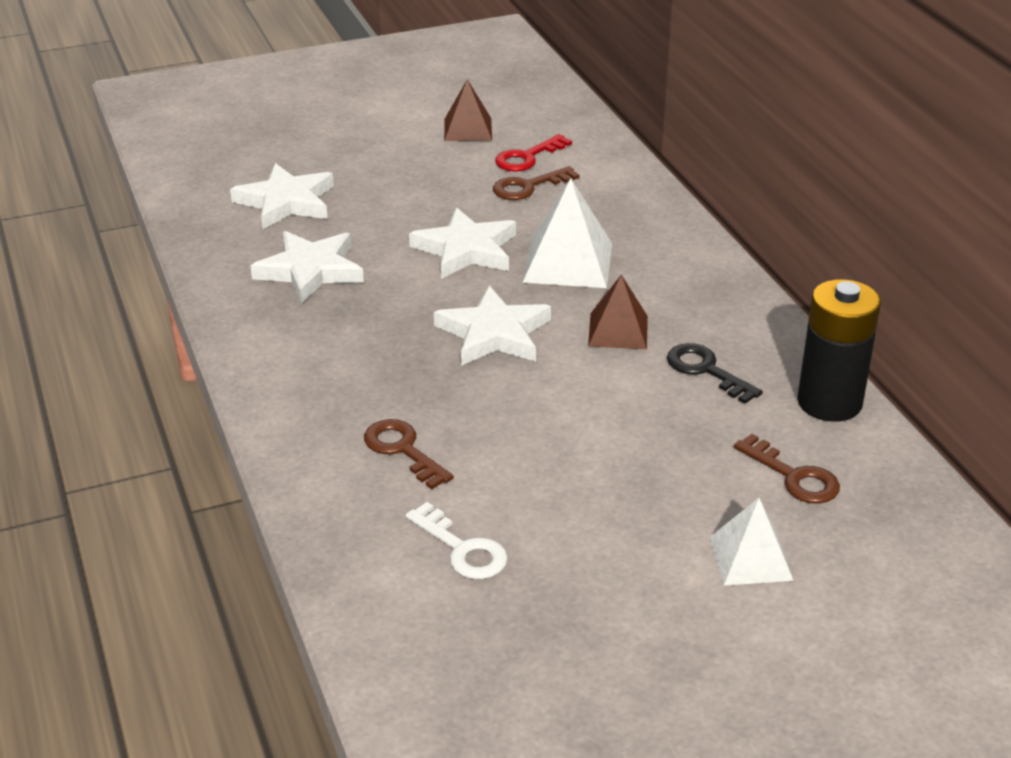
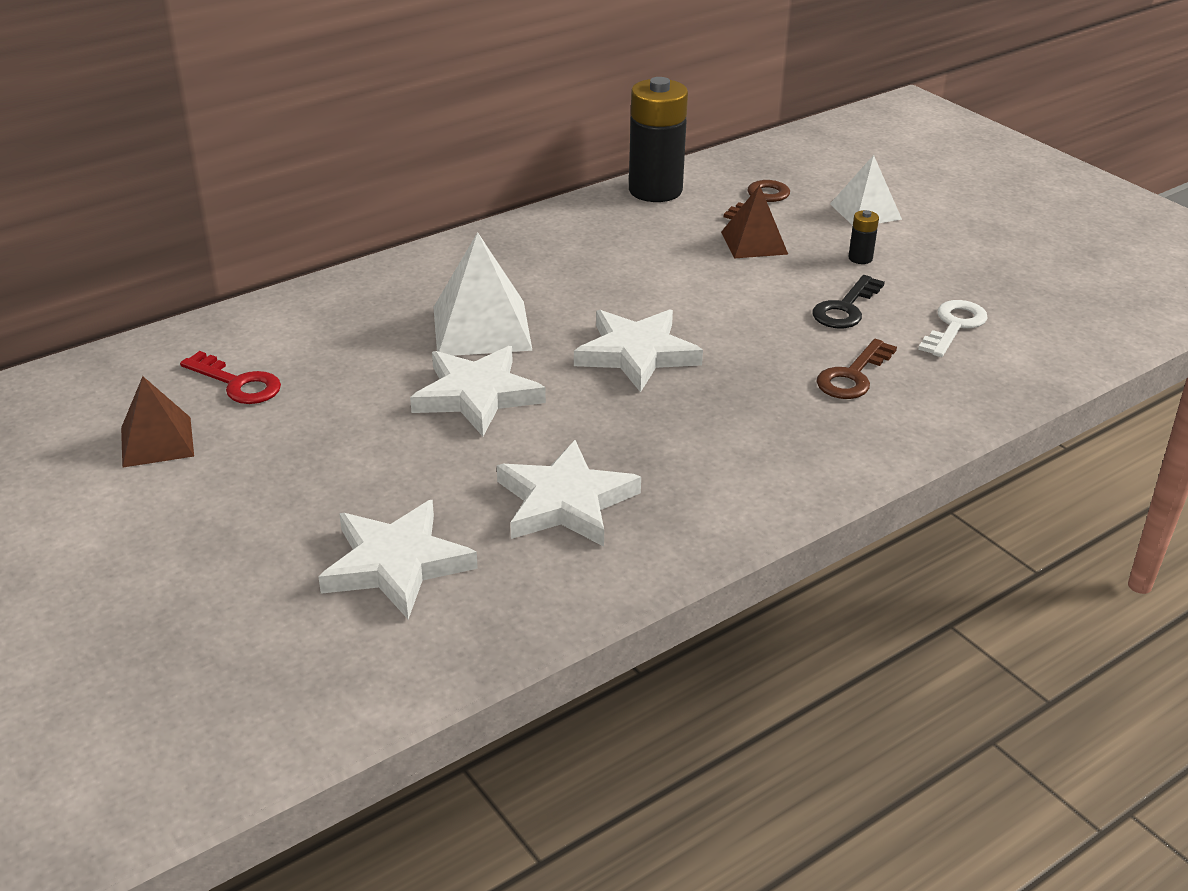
camera: 105 degrees left, 0 degrees up
brown key [493,166,579,200] -> none
brown pyramid [588,275,648,349] -> brown pyramid moved to [721,185,788,259]
black key [667,343,763,404] -> black key moved to [812,275,885,328]
none -> black battery [849,210,879,264]

